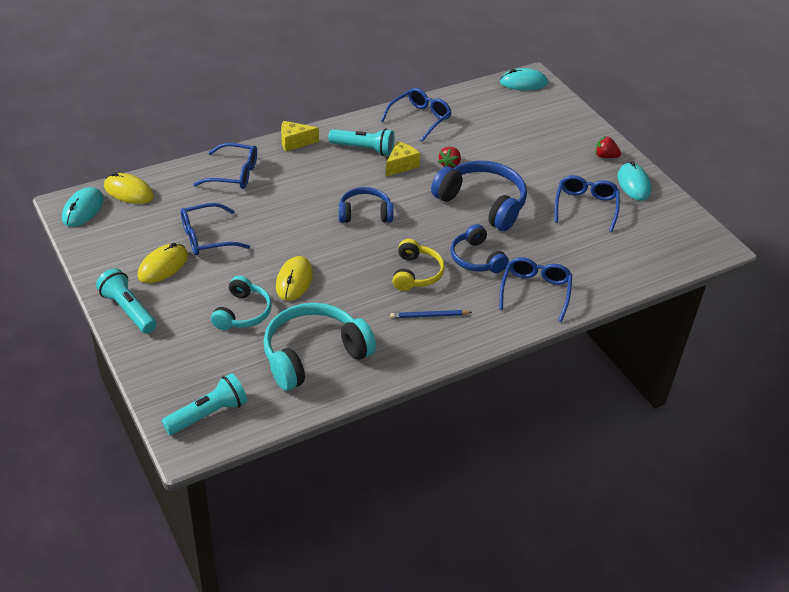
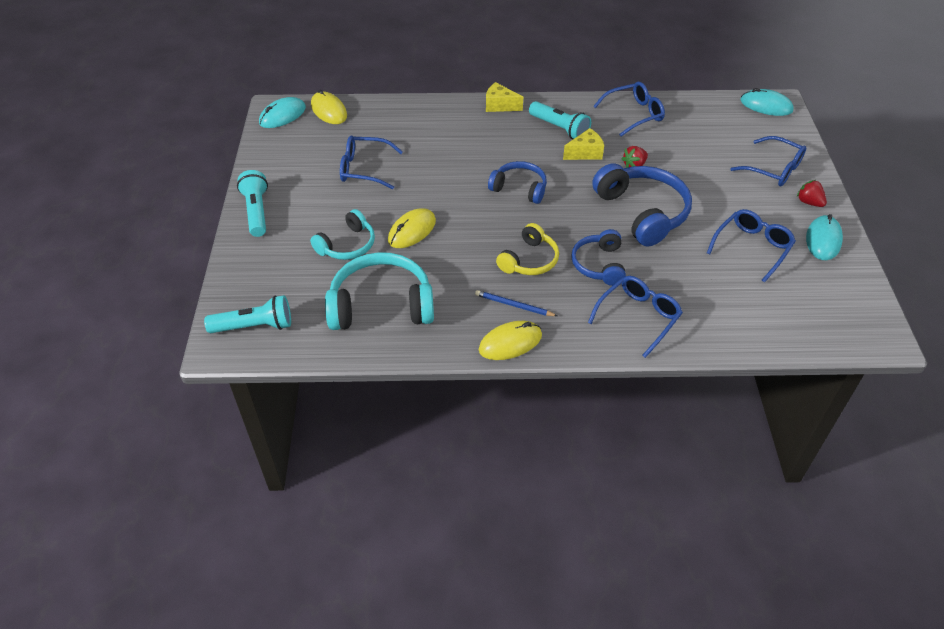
camera: 30 degrees right, 5 degrees up
yellow mouse [138,243,188,283] -> yellow mouse moved to [479,321,542,360]
blue glasses [193,143,257,189] -> blue glasses moved to [730,136,806,186]

